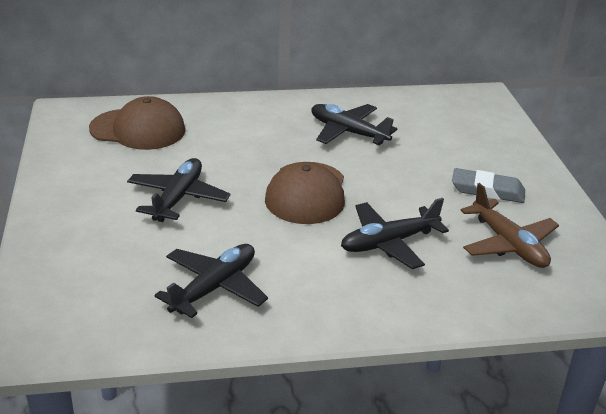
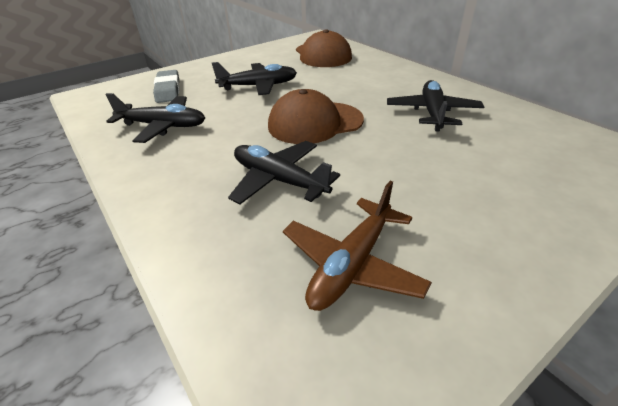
camera: 65 degrees right, 5 degrees up
grey eraser [452,168,525,203] -> grey eraser moved to [153,70,180,103]

